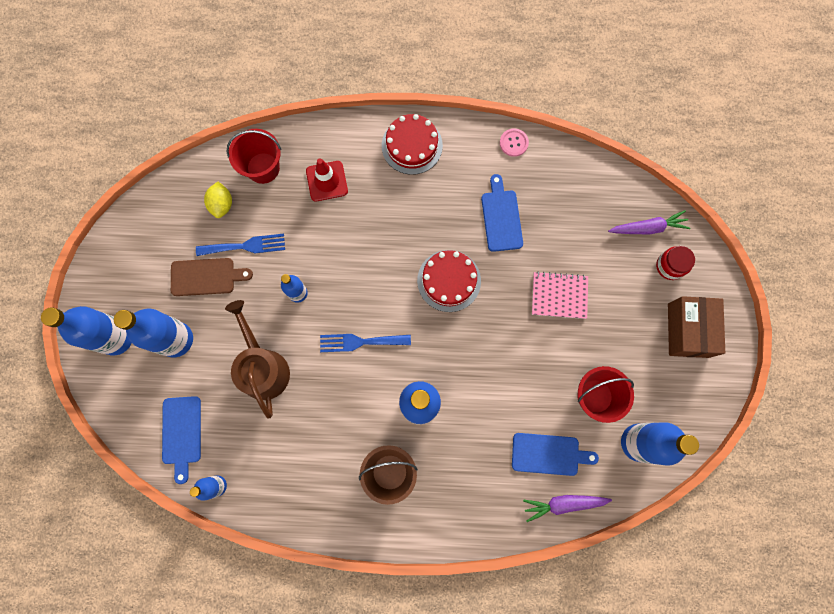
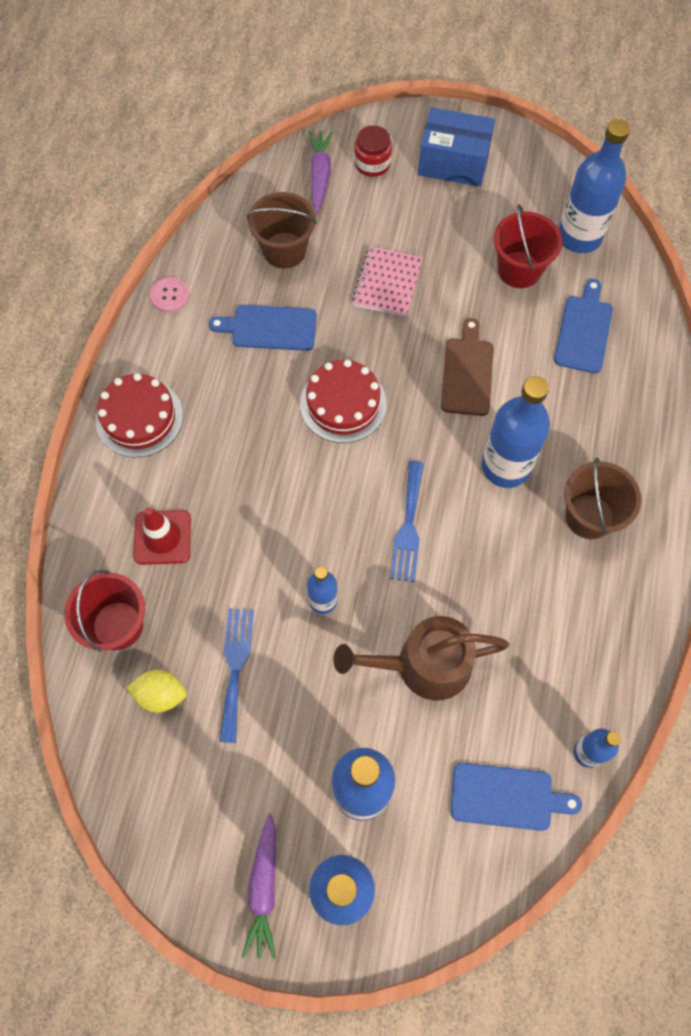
camera: 80 degrees left, 10 degrees down
brown cutting board [171,258,253,296] -> brown cutting board moved to [441,318,494,416]
purple carrot [523,495,612,522] -> purple carrot moved to [241,814,276,959]
brown box [668,296,725,358] -> blue box [418,107,495,187]
none -> brown bucket [247,192,317,269]

